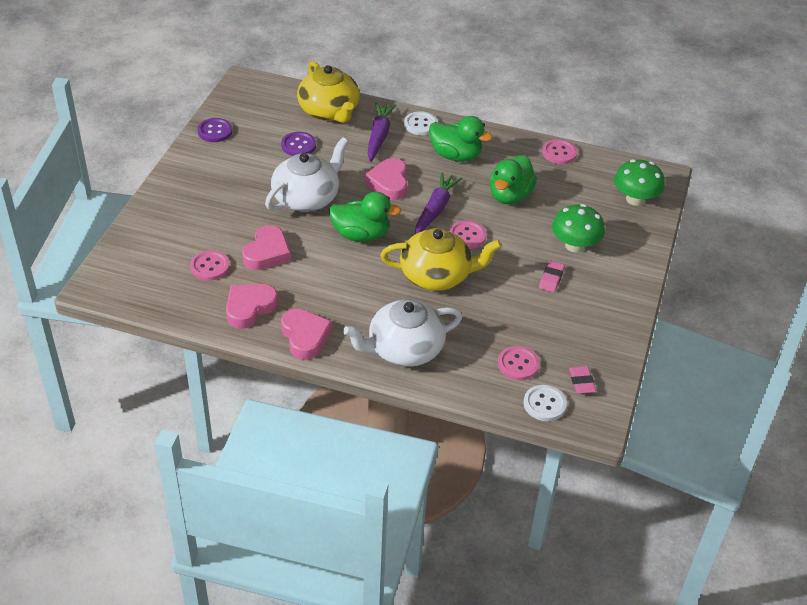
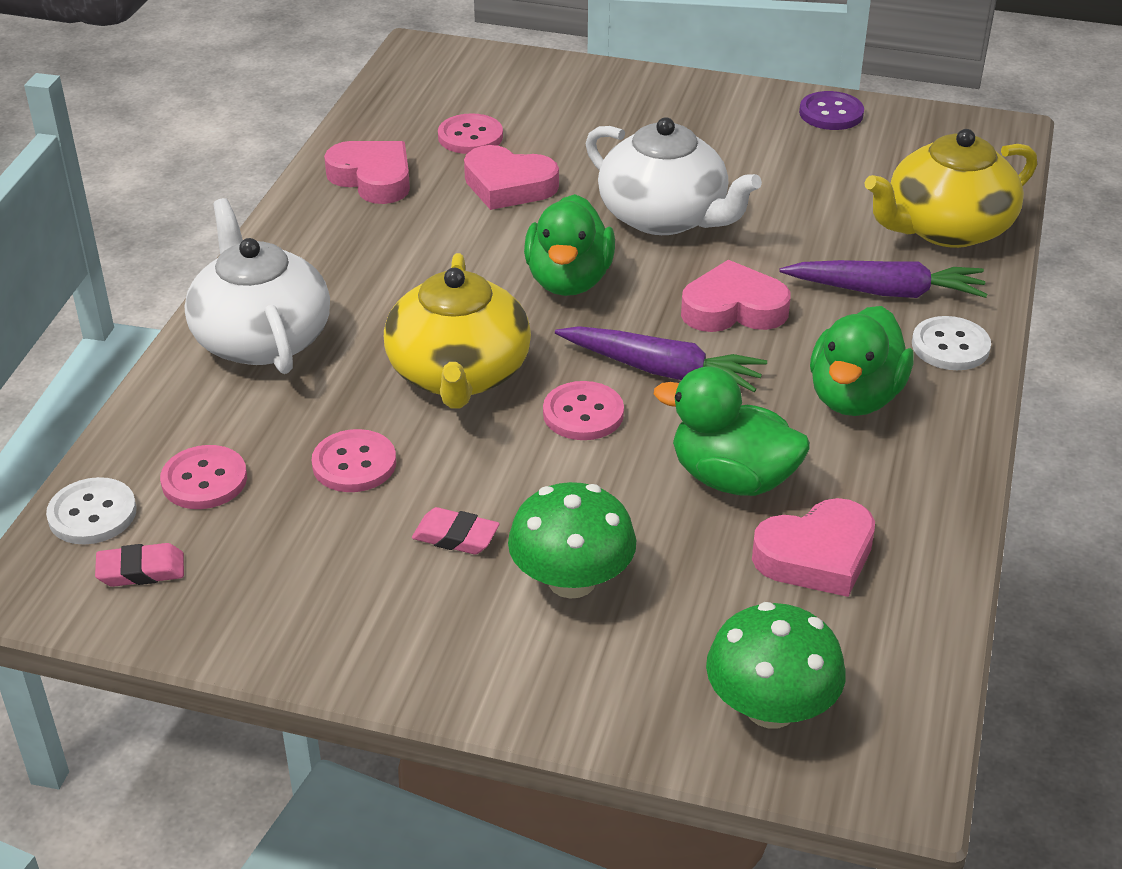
camera: 90 degrees right, 5 degrees down
purple button [281,132,316,156] -> none
pink heart [281,309,332,360] -> pink heart moved to [752,498,875,597]
pink button [542,139,577,164] -> pink button moved to [312,429,396,492]

